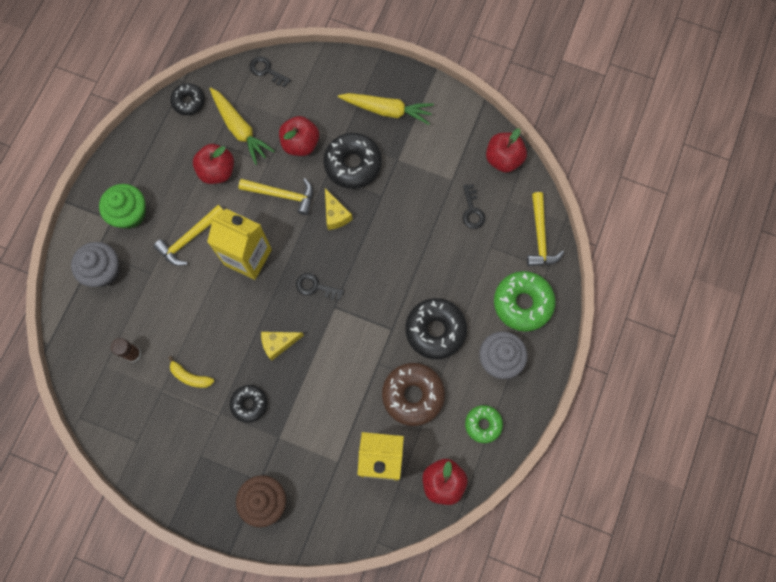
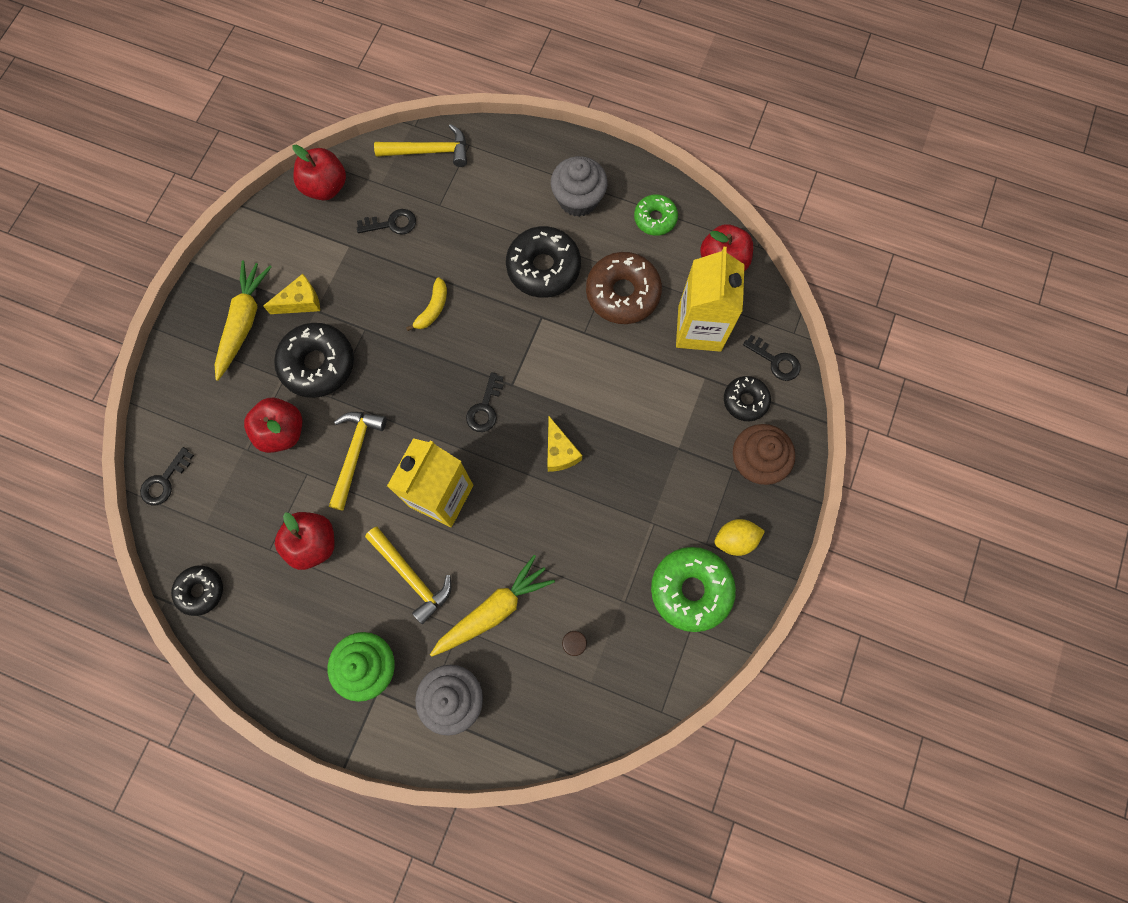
camera: 90 degrees left, 0 degrees up
yellow banana [168,356,214,388] -> yellow banana moved to [406,277,447,331]
yellow carrot [210,87,275,165] -> yellow carrot moved to [430,555,555,657]
black donut [230,385,267,423] -> black donut moved to [724,376,771,421]
yellow cheese [325,188,353,230] -> yellow cheese moved to [263,274,320,314]
green donut [494,271,556,332] -> green donut moved to [651,547,736,632]
none -> yellow lemon [714,519,765,556]
none -> black key [743,335,800,381]

